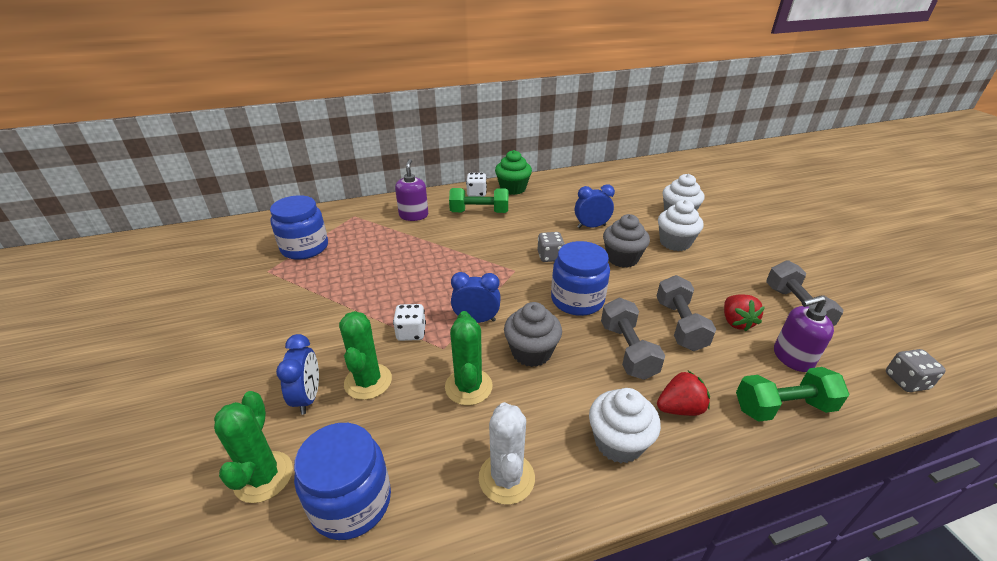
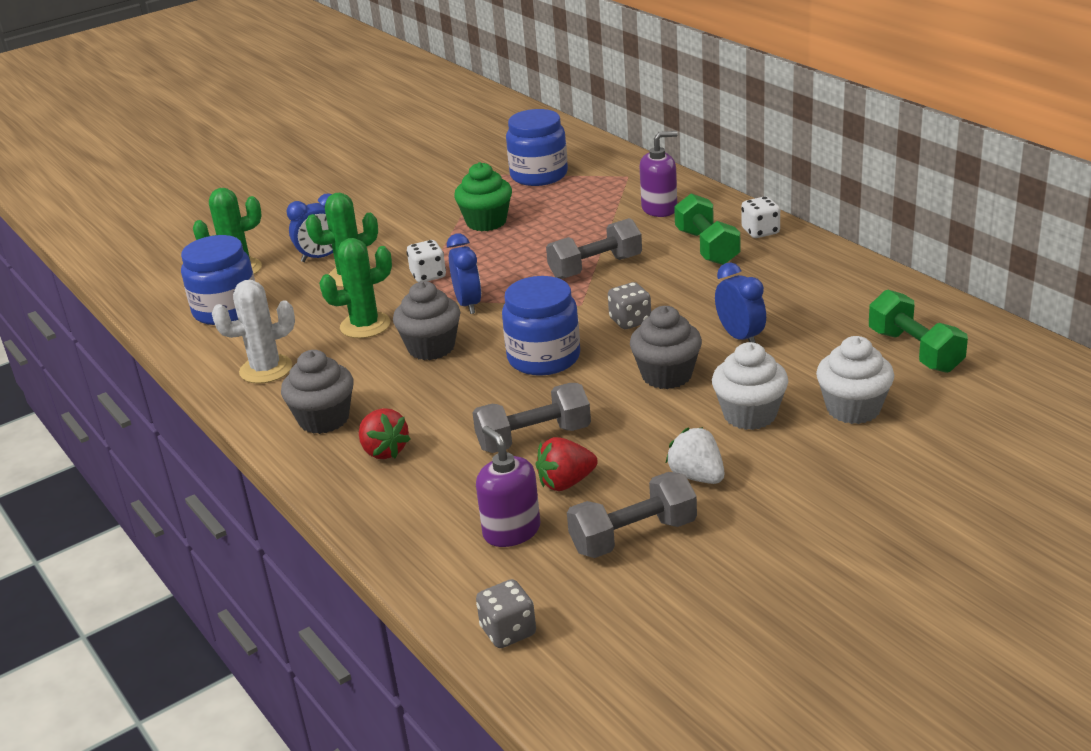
camera: 75 degrees right, 5 degrees down
green cupcake [495,150,532,195] -> green cupcake moved to [454,162,512,231]
white cupcake [589,388,661,463] -> grey cupcake [281,350,354,434]
grey dumbbell [601,298,665,380] -> grey dumbbell moved to [546,218,642,279]
green dumbbell [736,367,850,422] -> green dumbbell moved to [869,290,968,373]
none -> white strawberry [666,427,725,484]

